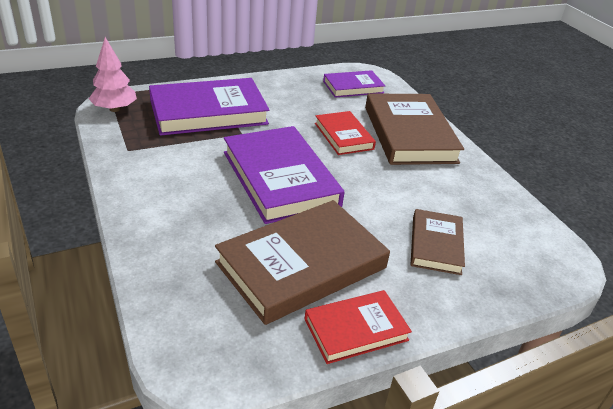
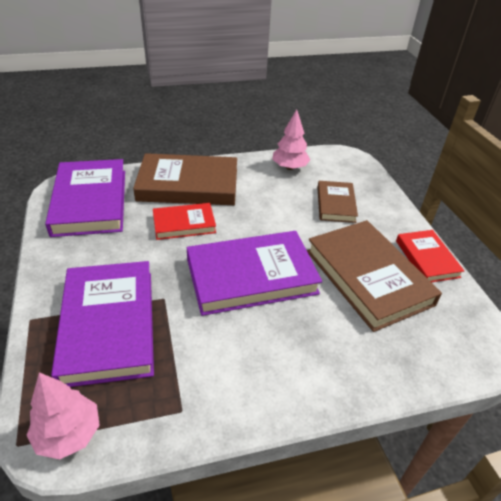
camera: 80 degrees left, 5 degrees up
purple book [323,70,385,98] -> purple book [45,159,125,237], size x1.80
brown book [411,209,465,275] -> brown book turned 75 degrees clockwise [317,181,358,223]
none -> pink tree [272,109,310,170]

